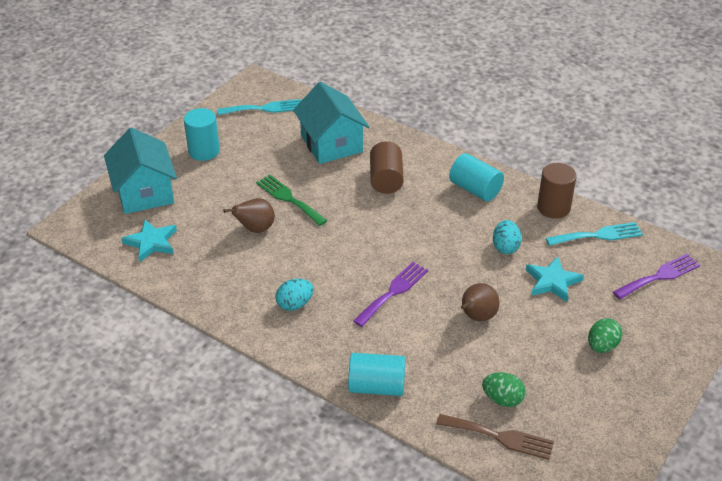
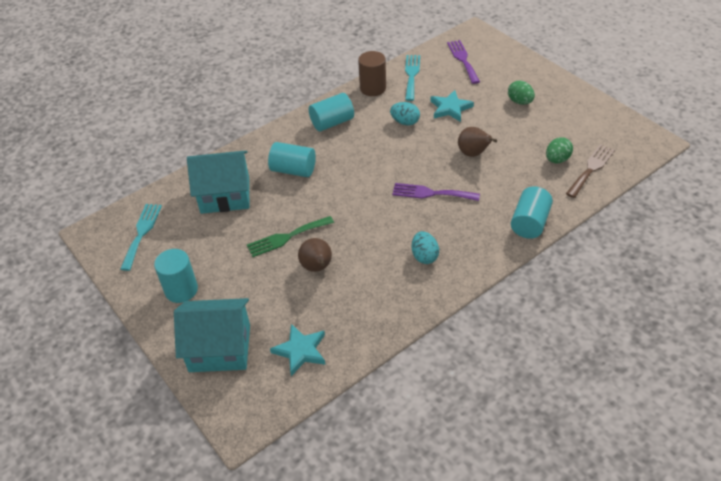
camera: 70 degrees left, 5 degrees up
purple fork [353,262,428,327] -> purple fork turned 45 degrees counterclockwise [392,183,480,201]
brown cylinder [370,141,404,194] -> turquoise cylinder [268,142,316,177]

